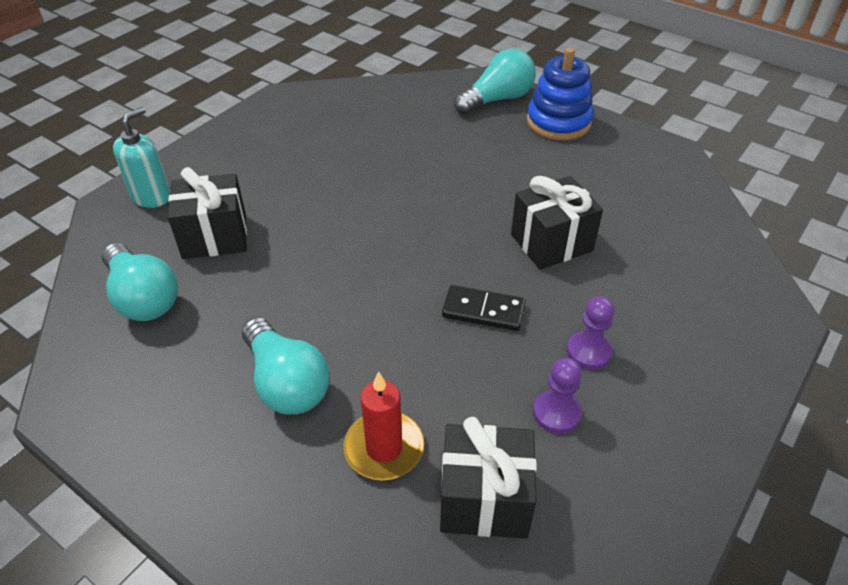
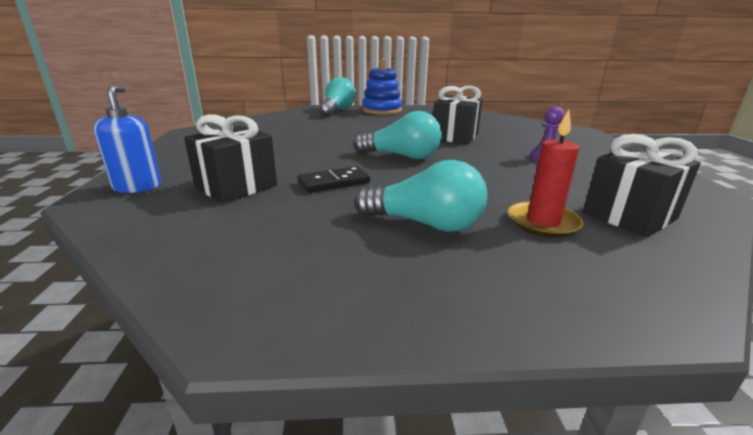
camera: 40 degrees left, 20 degrees down
turquoise light bulb [102,243,178,321] -> turquoise light bulb moved to [353,111,442,159]
turquoise soap dispenser [113,107,170,208] -> blue soap dispenser [93,85,161,193]
black domino [442,285,526,331] -> black domino moved to [298,166,370,193]
purple pawn [533,358,582,434] -> none

